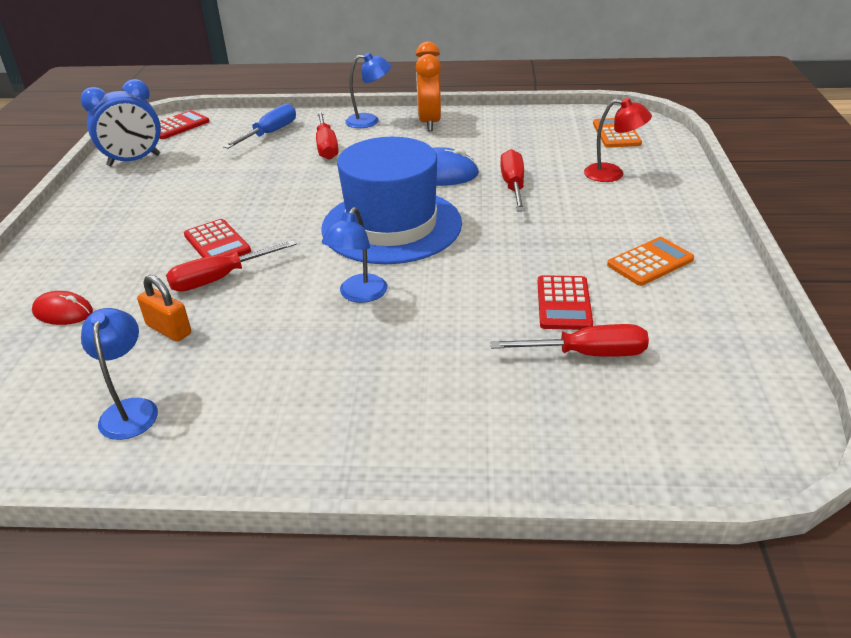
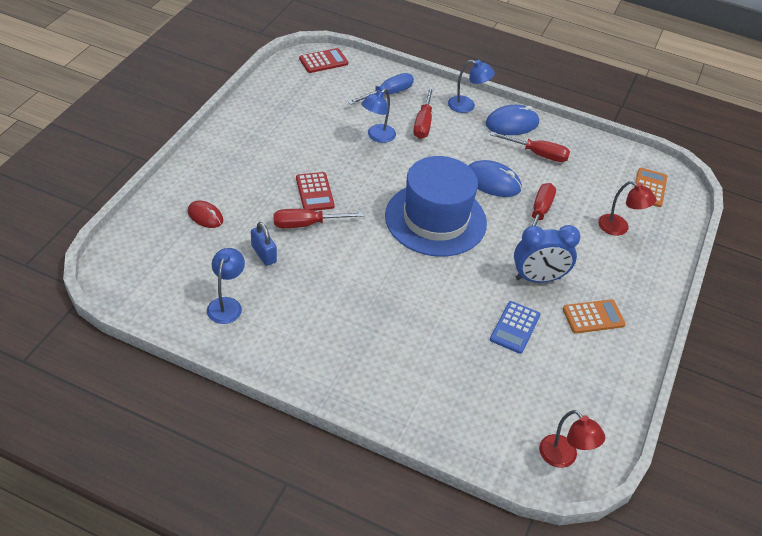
camera: 15 degrees right, 10 degrees up
blue clock [80,79,161,166] -> blue clock moved to [514,225,581,283]
orange padlock [137,275,191,342] -> blue padlock [251,222,277,266]
blue lamp [322,207,387,303] -> blue lamp moved to [361,89,396,143]
orange clock [416,42,441,131] -> blue mouse [485,105,539,135]
red screwdriver [490,324,649,357] -> red screwdriver moved to [490,132,570,162]
red calculator [537,275,593,330] -> blue calculator [490,301,540,354]
none -> red lamp [539,410,605,468]

